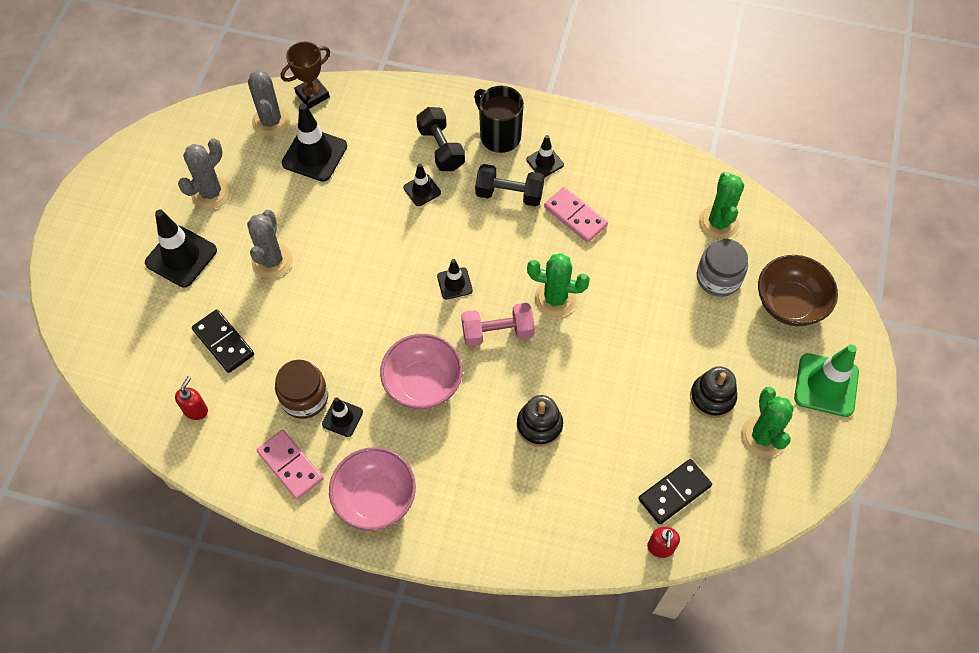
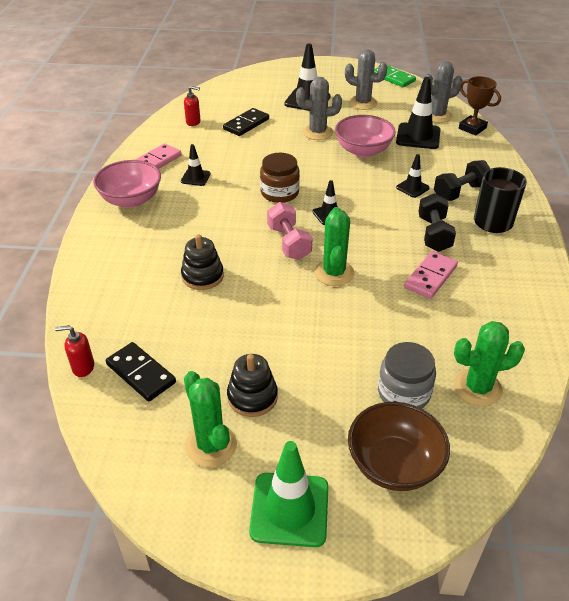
camera: 80 degrees right, 20 degrees down
brown jar [275,360,328,419] -> brown jar moved to [260,153,300,203]
pink bowl [380,334,463,410] -> pink bowl moved to [335,115,396,158]
black traffic cone [526,135,564,178] -> none
green cactus [741,387,794,457] -> green cactus turned 75 degrees clockwise [184,371,237,467]
none -> green domino [374,65,416,87]

